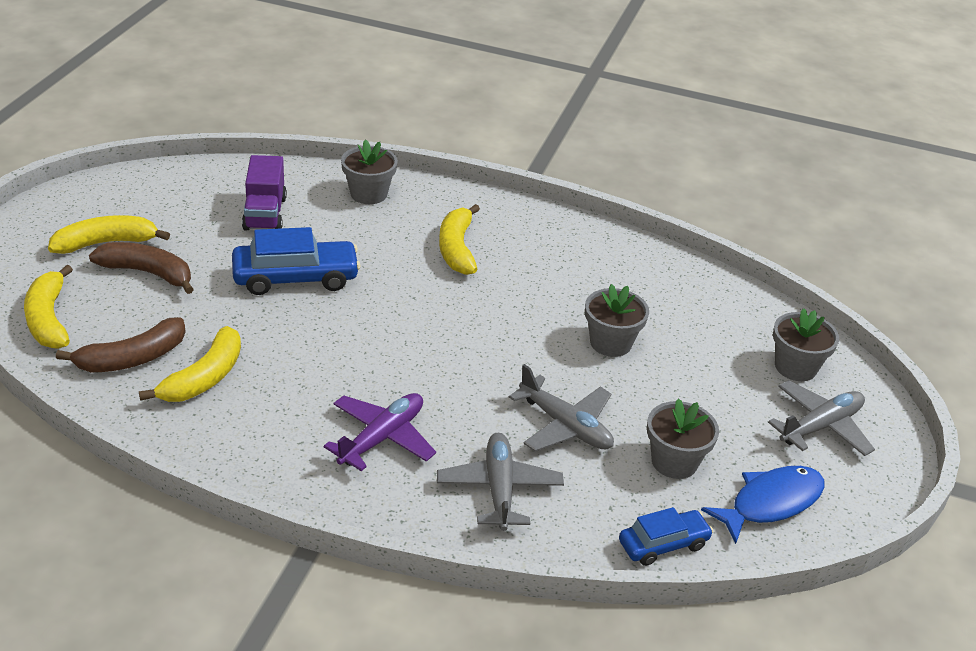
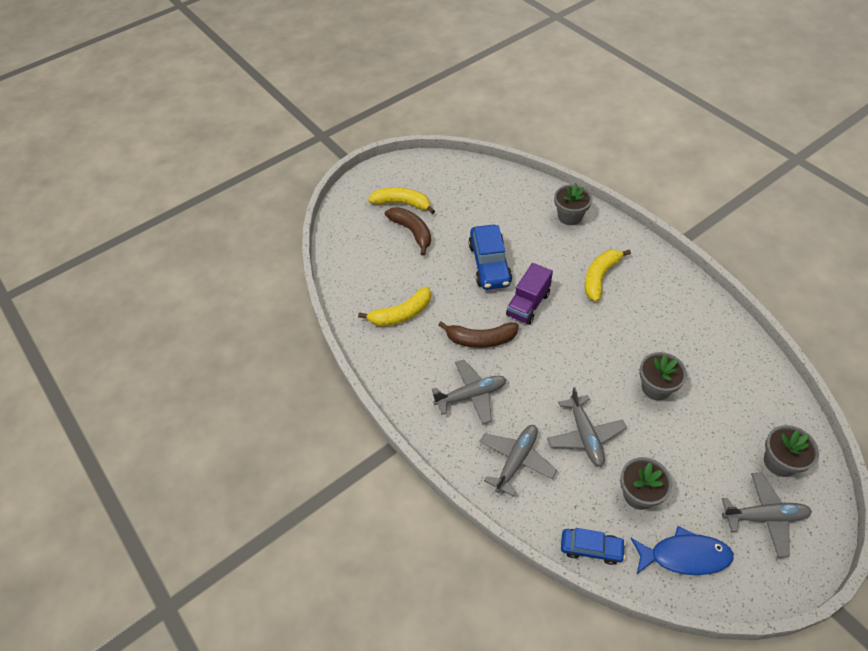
camera: 40 degrees right, 15 degrees up
yellow banana [24,265,73,349] -> none
brown banana [56,317,186,372] -> brown banana moved to [438,322,519,348]
blue car [232,227,360,295] -> blue car turned 60 degrees clockwise [468,225,512,290]
purple truck [242,155,287,231] -> purple truck moved to [506,263,553,325]
purple plane [324,393,436,471] -> grey plane [432,359,507,425]

